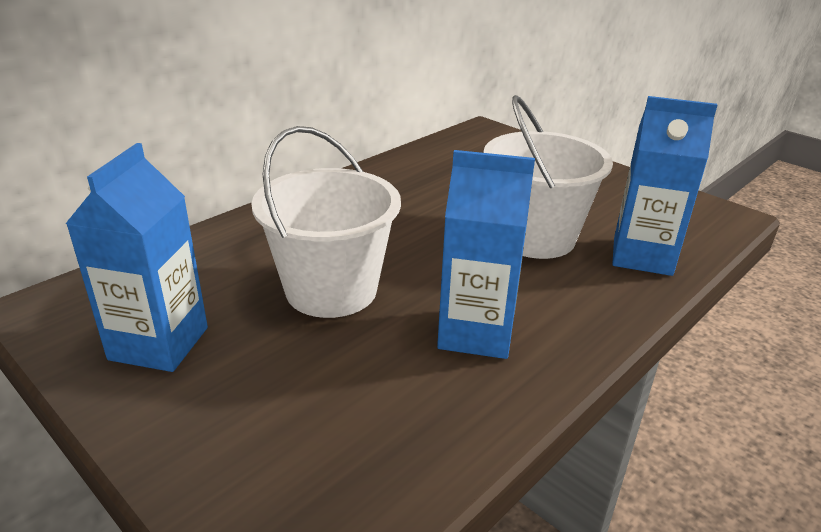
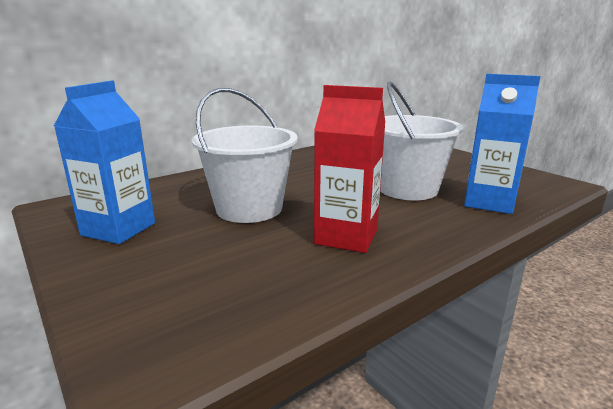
camera: 10 degrees right, 10 degrees down
blue carton [437,150,535,359] -> red carton [314,85,385,253]

